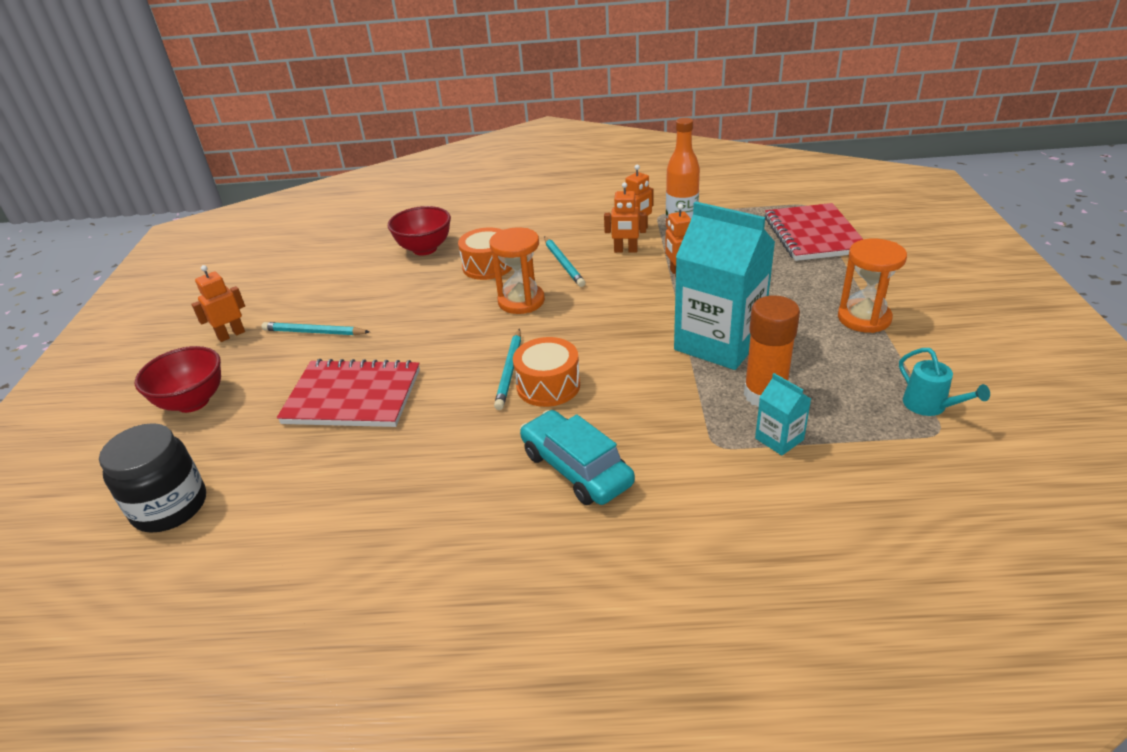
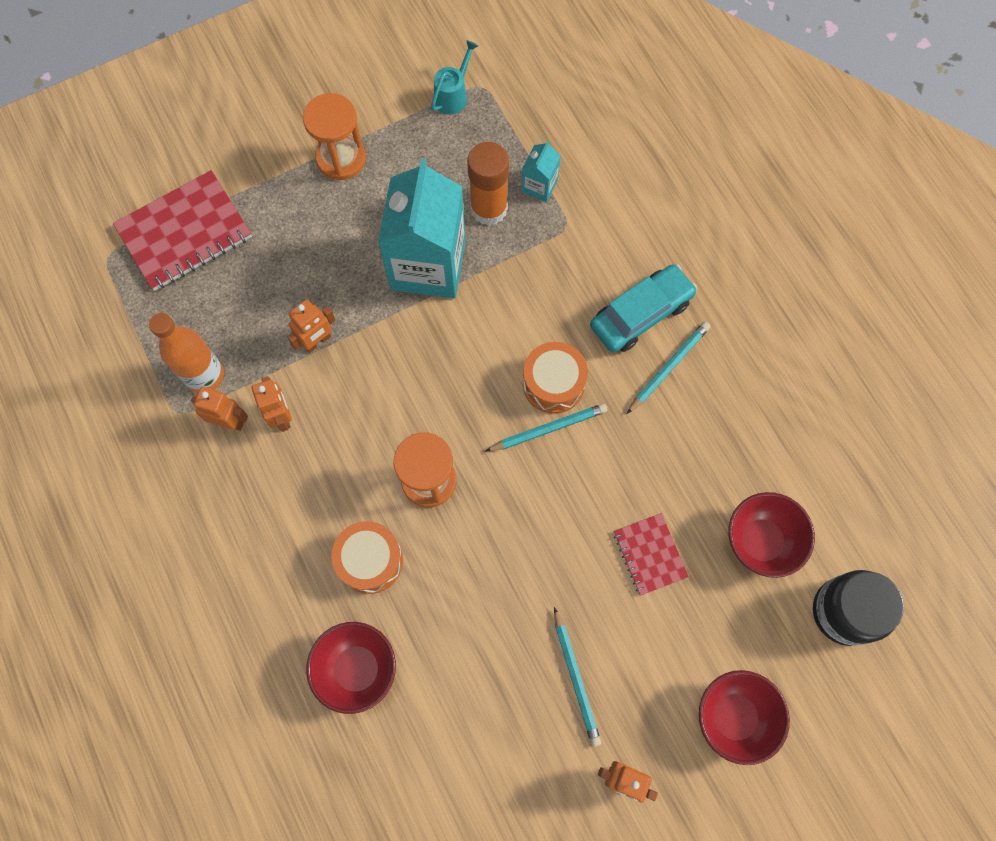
camera: 120 degrees left, 35 degrees up
red notebook [277,359,420,427] -> red notebook [614,513,689,596], size x0.56
turquoise car [520,410,635,505] -> turquoise car turned 150 degrees counterclockwise [590,264,697,352]
turquoise pencil [544,237,586,287] -> turquoise pencil moved to [627,322,711,414]
none -> red bowl [728,492,815,578]

